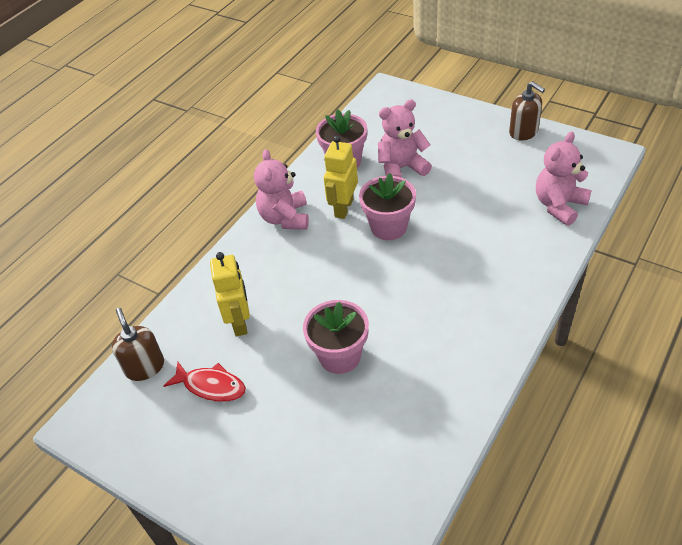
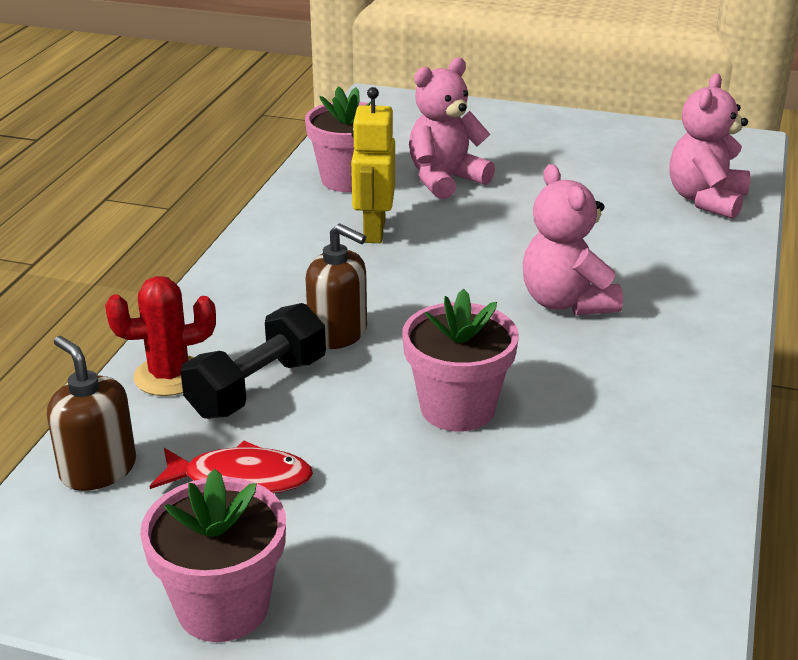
camera: 20 degrees left, 15 degrees down
yellow robot [210,252,250,336] -> black dumbbell [180,303,326,419]
pink teddy bear [254,149,309,230] -> pink teddy bear moved to [523,164,623,315]
pink flower pot [359,173,416,240] -> pink flower pot moved to [140,469,286,642]
brown soap dispenser [509,81,545,141] -> brown soap dispenser moved to [306,224,367,349]
none -> red cactus [105,276,216,396]

